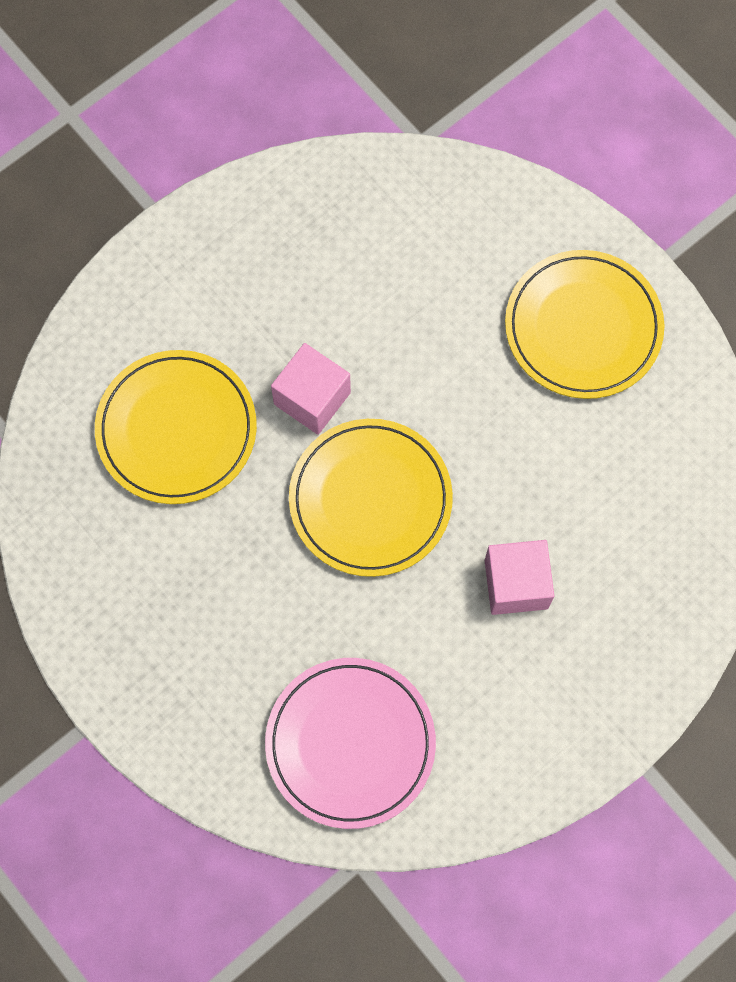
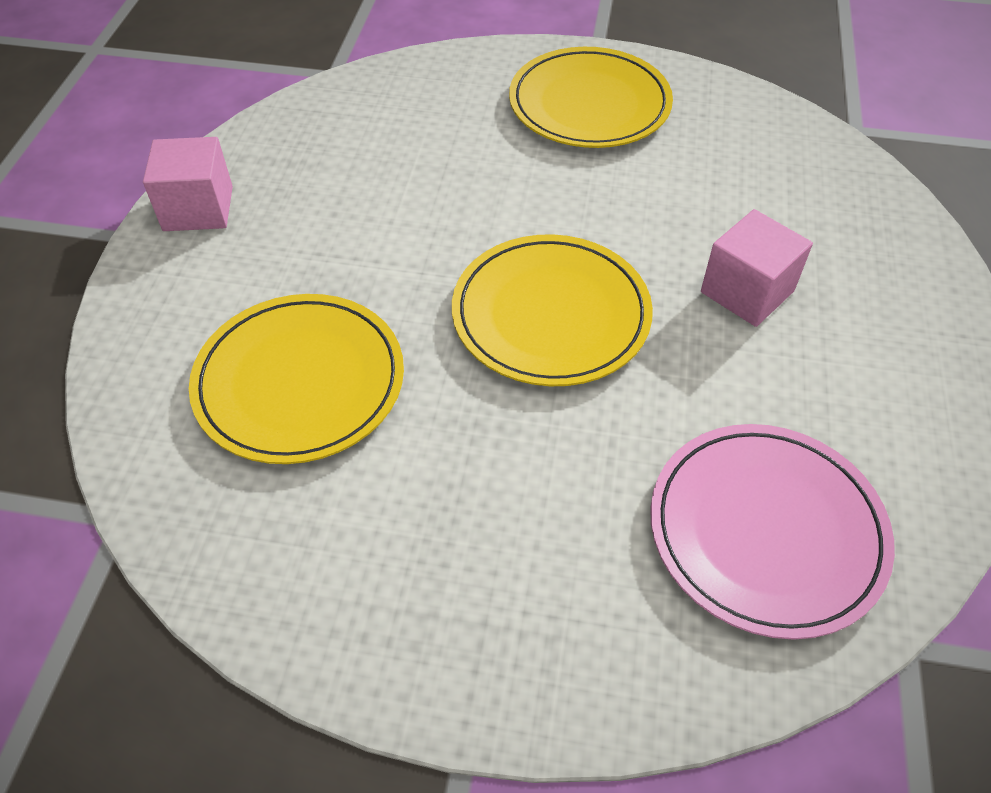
camera: 40 degrees left, 20 degrees down
pink cube [271,343,351,435] -> pink cube moved to [143,137,233,231]

